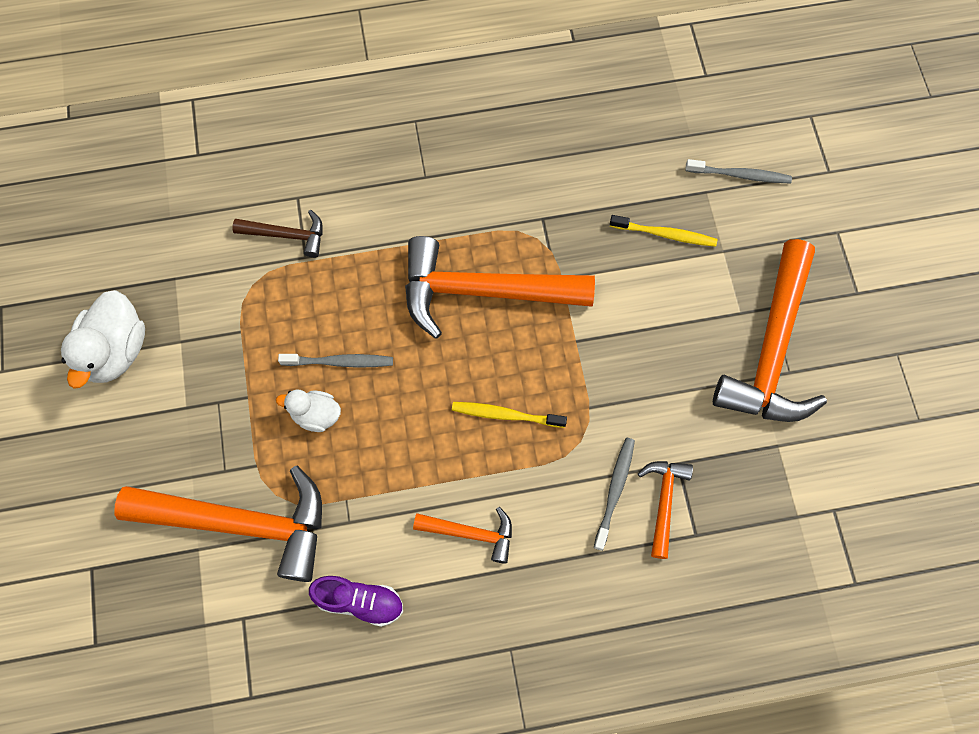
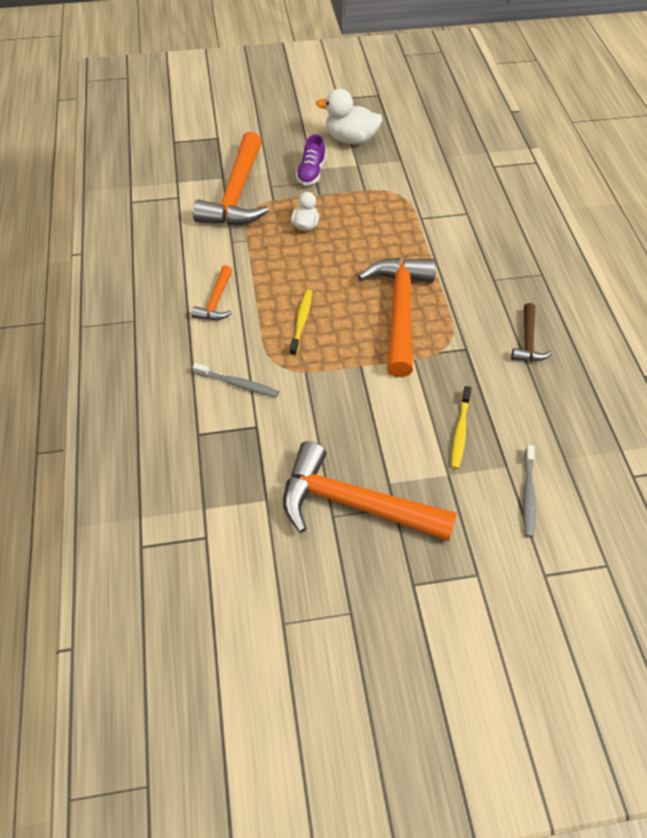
camera: 90 degrees right, 15 degrees down
brown hammer [232,210,323,258] -> brown hammer moved to [511,303,552,362]
grey toothbrush [278,354,393,368] -> none
purple shoe [309,576,403,627] -> purple shoe moved to [296,134,326,185]
orange hammer [638,461,693,559] -> none

